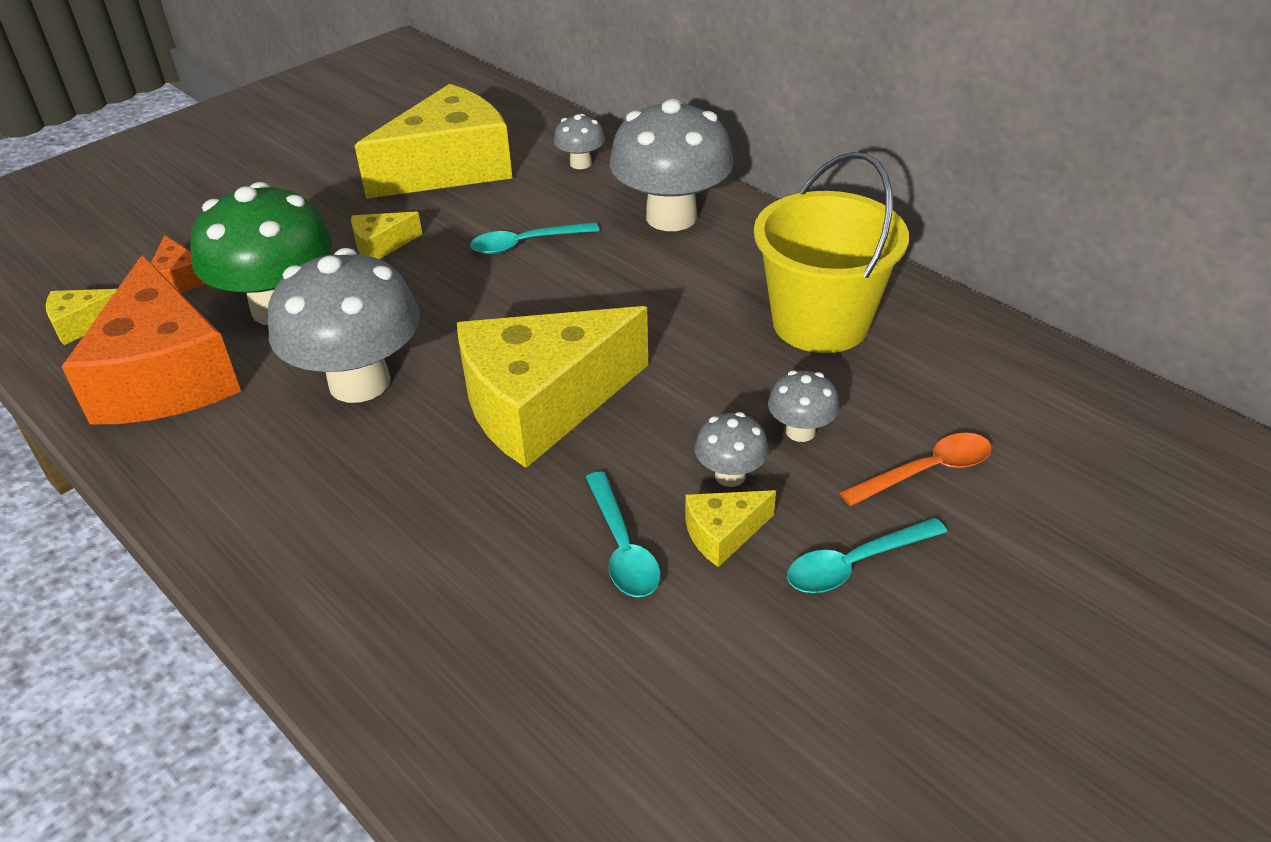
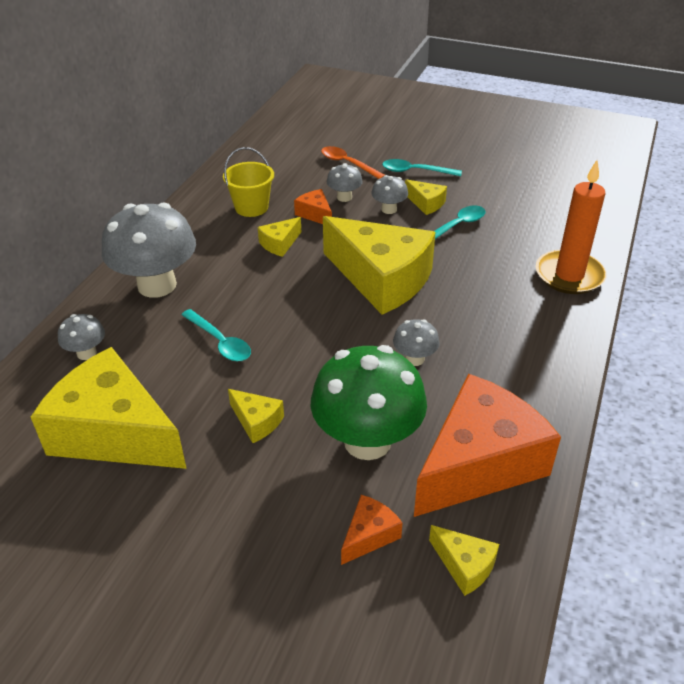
camera: 115 degrees left, 0 degrees up
grey mushroom [268,248,420,403] -> grey mushroom [393,319,440,366], size x0.46
yellow bucket [754,152,909,353] -> yellow bucket [223,147,274,217], size x0.60
turquoise spoon [787,518,947,593] -> turquoise spoon turned 150 degrees clockwise [382,159,462,176]
none -> yellow cheese [258,217,301,257]
none -> orange cheese [294,189,332,224]
none -> orange candle [536,160,607,294]

